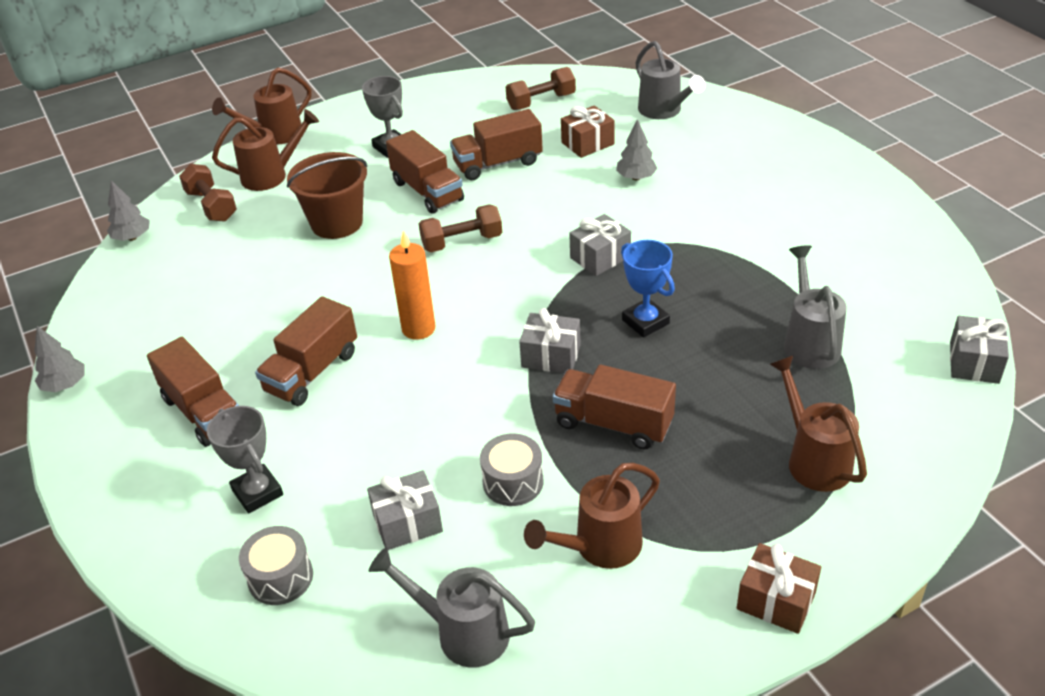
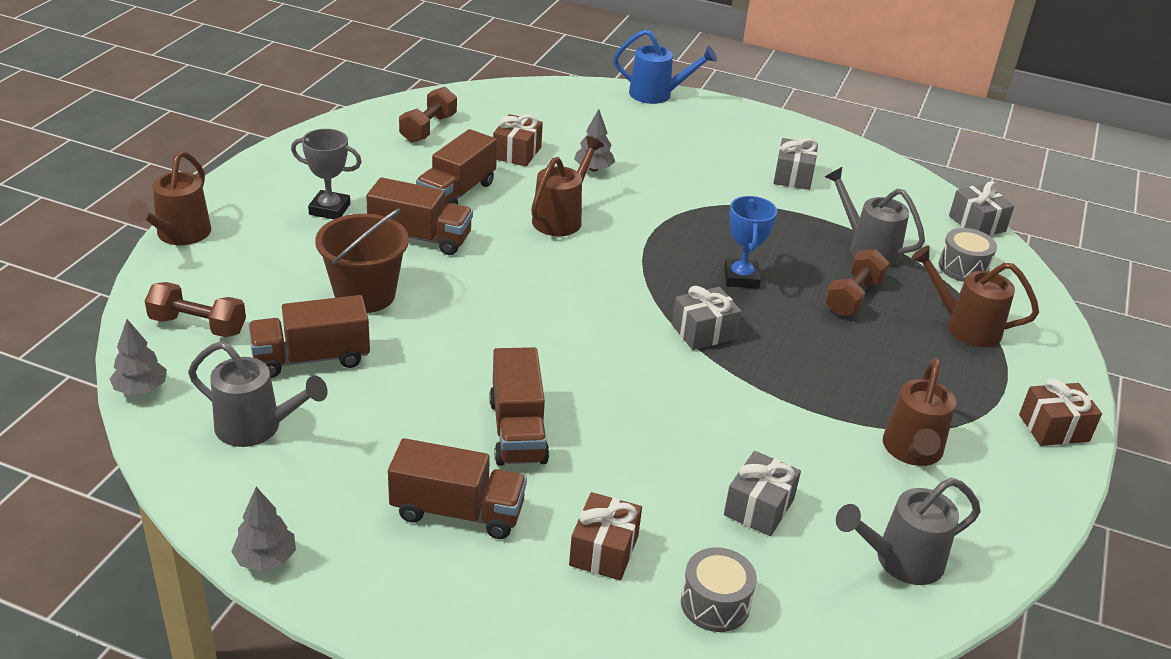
camera: 45 degrees left, 5 degrees down
grey trophy [207,406,283,513] -> brown gift [569,492,642,580]
brown watering can [212,109,319,191] -> brown watering can moved to [531,136,604,236]
orange candle [389,231,436,340] -> none
brown dumbbell [419,204,502,252] -> brown dumbbell moved to [825,249,889,316]
grey drum [480,433,543,506] -> grey drum moved to [938,228,997,282]
brown truck [553,365,676,449] -> brown truck moved to [248,295,370,378]
grey gift [569,214,631,276] -> grey gift moved to [774,138,818,190]
blue trophy [621,240,675,338] -> blue trophy turned 75 degrees clockwise [724,196,777,288]
grey watering can [635,41,705,119] -> grey watering can moved to [188,341,328,447]
none -> blue watering can [613,29,717,104]

